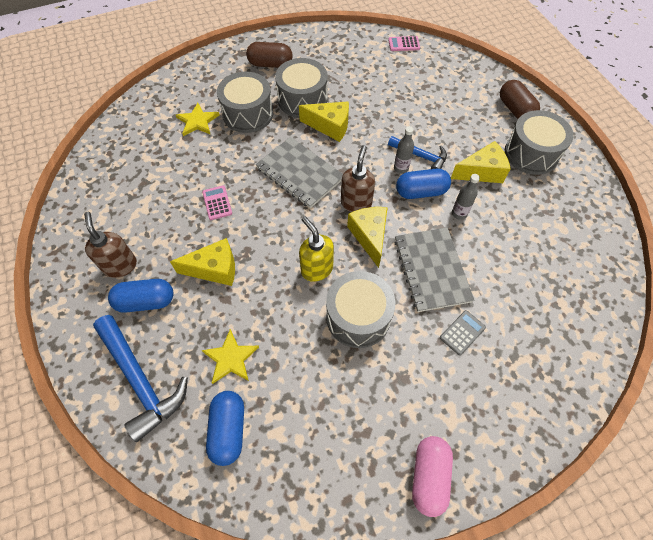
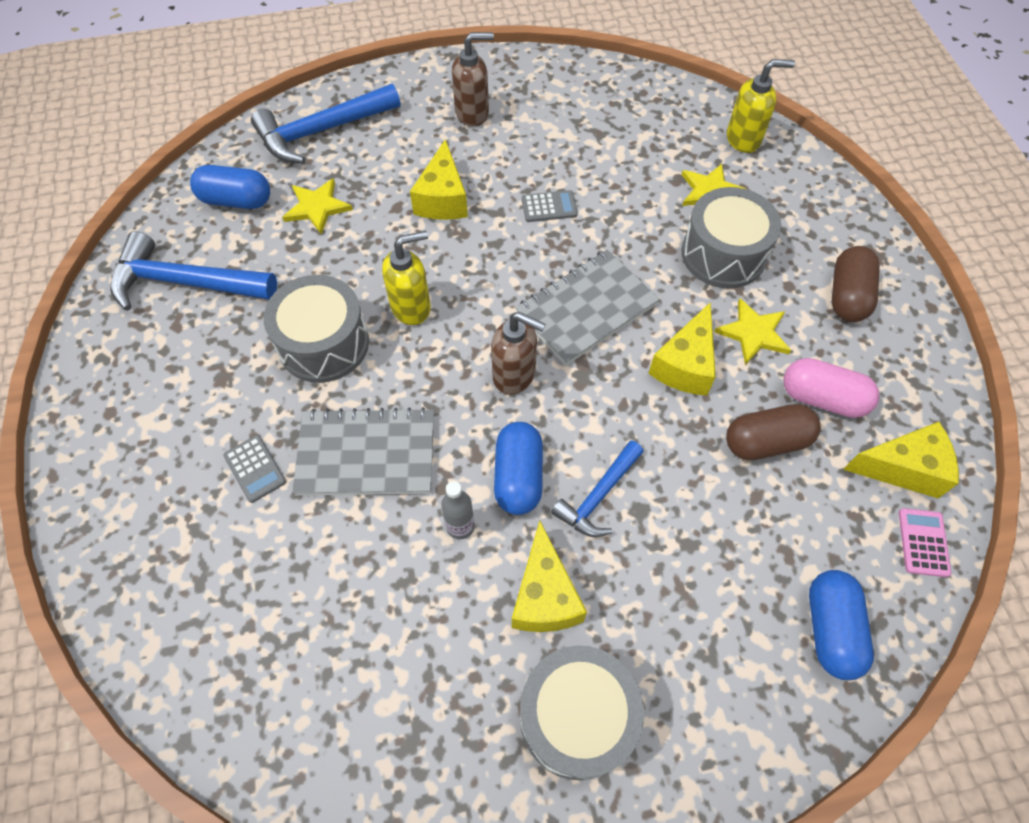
camera: 100 degrees right, 0 degrees up
blue capsule [108,279,174,313] -> blue capsule moved to [809,570,874,680]
pink calculator [202,185,232,220] -> grey calculator [522,190,578,222]
grey drum [275,58,328,118] -> yellow star [714,299,791,365]
yellow cheese [347,207,388,268] -> yellow cheese moved to [843,422,959,499]
grey bottle [394,126,414,174] -> none
pink capsule [412,436,453,517] -> pink capsule moved to [783,358,879,418]
brown capsule [500,80,540,119] -> brown capsule moved to [726,404,821,460]
none -> blue hammer [111,231,277,311]
none -> yellow soap dispenser [727,59,795,153]

